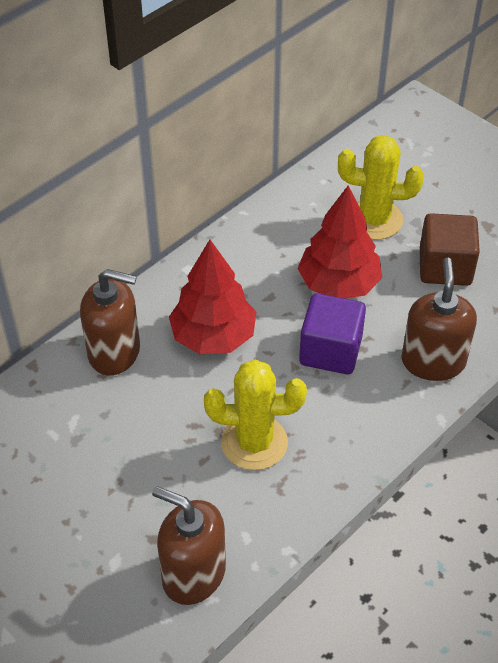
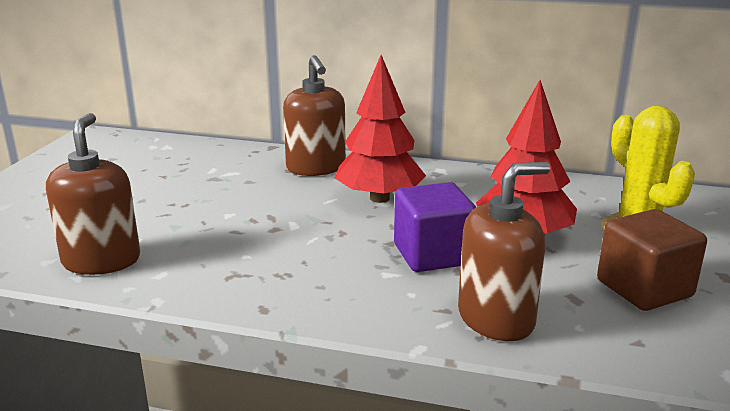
camera: 60 degrees right, 25 degrees down
yellow cactus [204,360,307,470] -> none

